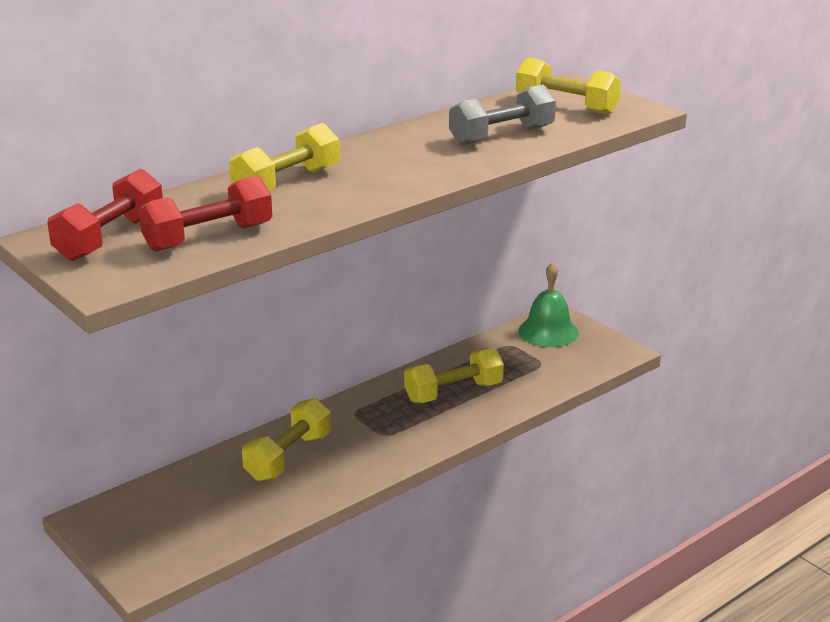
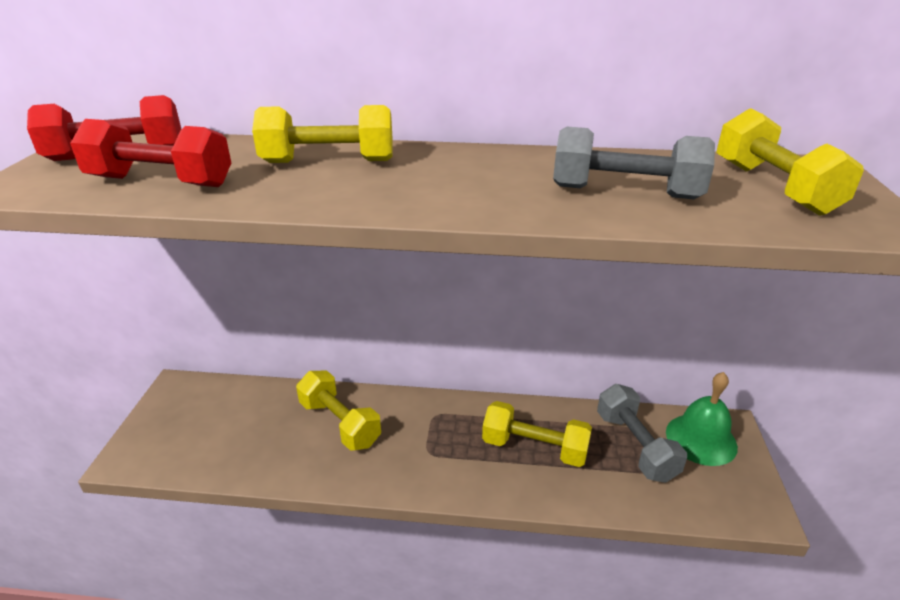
camera: 45 degrees right, 5 degrees up
yellow dumbbell [242,398,331,481] -> yellow dumbbell turned 60 degrees clockwise [296,371,381,451]
none -> grey dumbbell [597,384,687,483]

